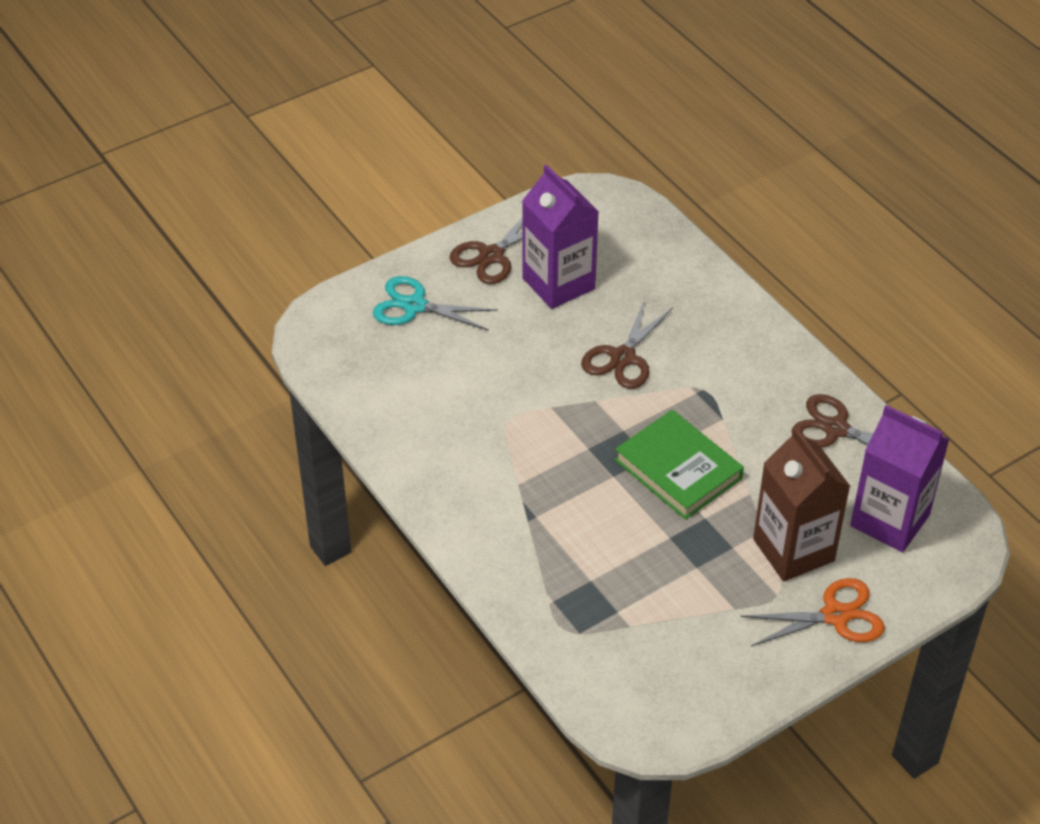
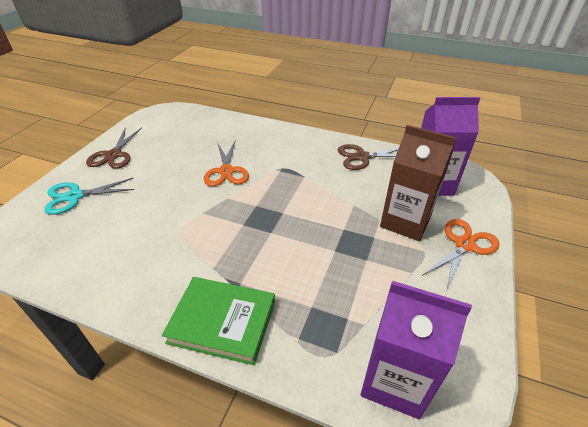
camera: 35 degrees left, 5 degrees down
purple carton [522,165,599,309] -> purple carton moved to [360,281,472,419]
brown scissors [581,299,673,389] -> orange scissors [204,140,249,186]
green book [615,410,744,520] -> green book moved to [162,277,275,365]

